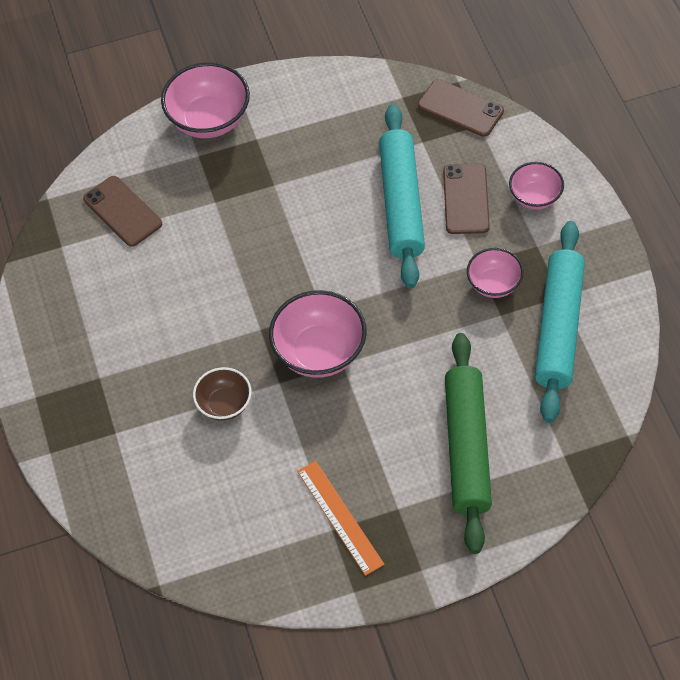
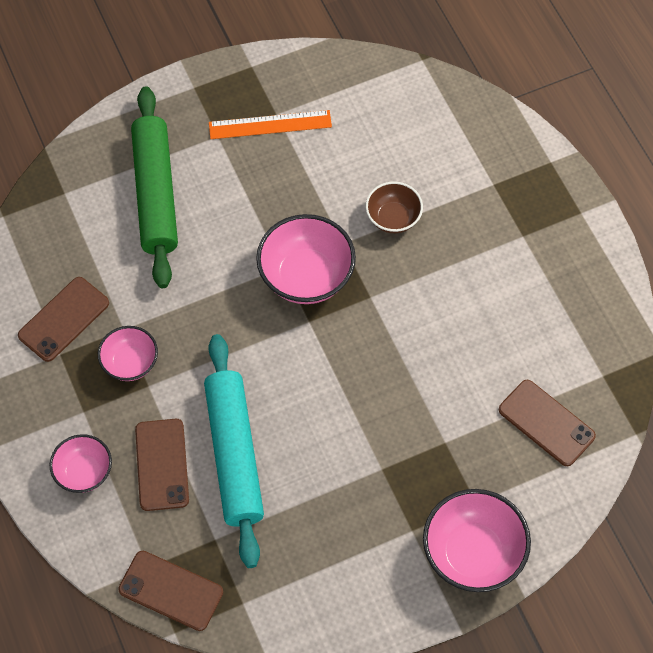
camera: 170 degrees right, 5 degrees up
orange ruler [297,461,384,576] -> orange ruler turned 60 degrees counterclockwise [209,110,332,139]
turquoise rolling pin [535,221,585,423] -> brown phone [18,277,109,362]

